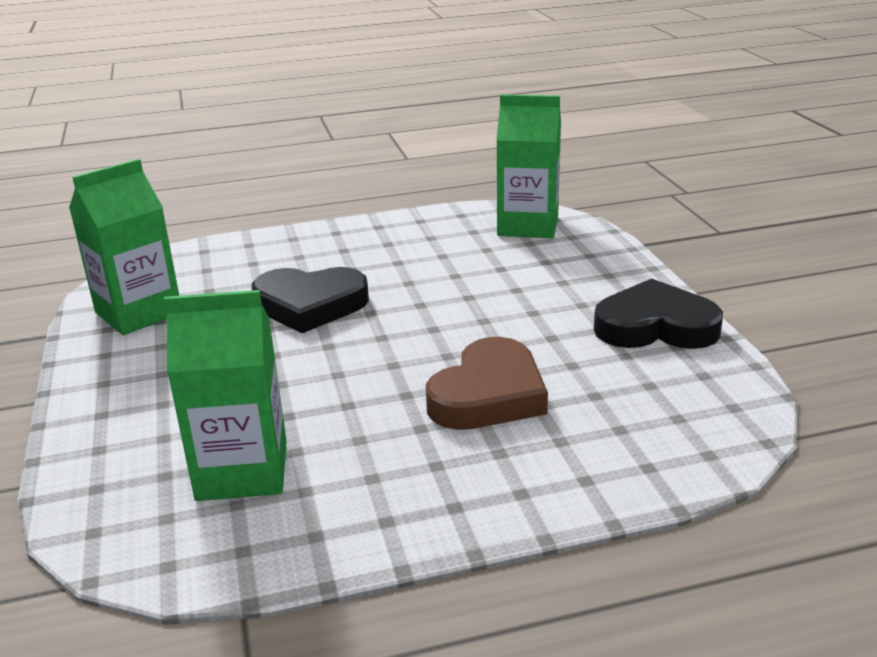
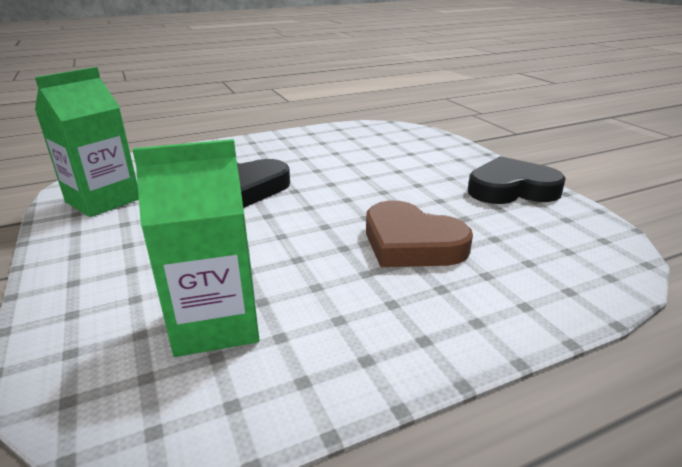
camera: 10 degrees left, 0 degrees up
brown heart [426,337,548,430] -> brown heart turned 105 degrees clockwise [366,201,473,267]
green carton [497,95,561,238] -> none

